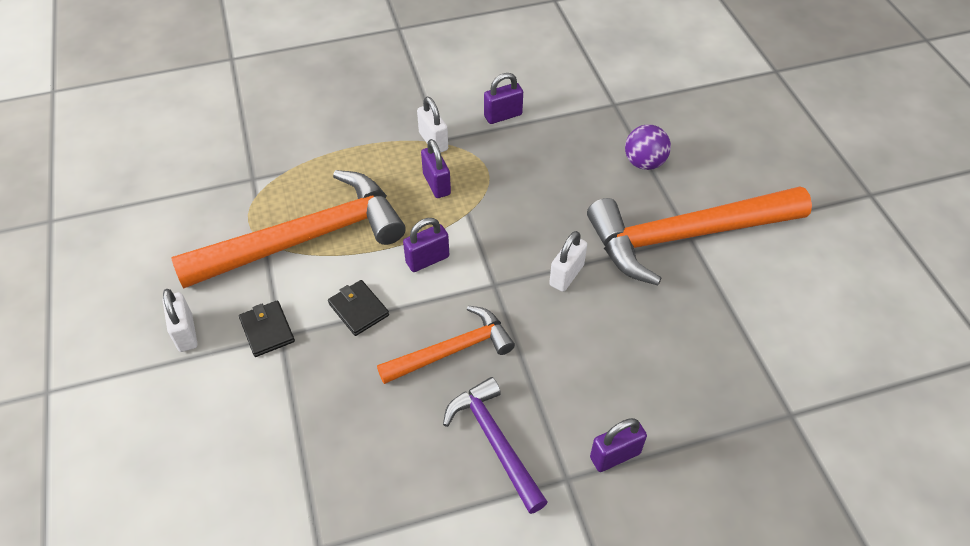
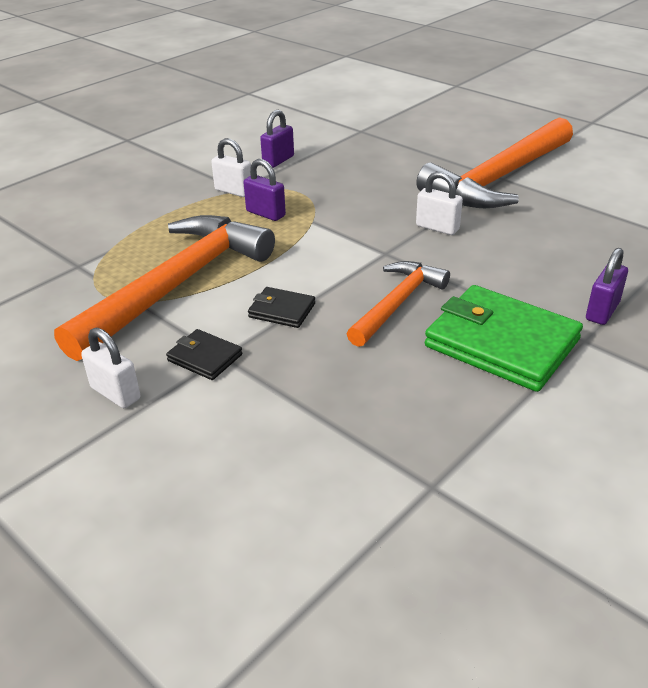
camera: 30 degrees left, 15 degrees down
purple padlock [403,218,449,272] -> none
purple hammer [443,377,548,514] -> green wallet [425,285,583,392]
white padlock [549,231,587,292] -> white padlock turned 60 degrees counterclockwise [416,171,463,235]
purple ball [625,124,671,170] -> none

